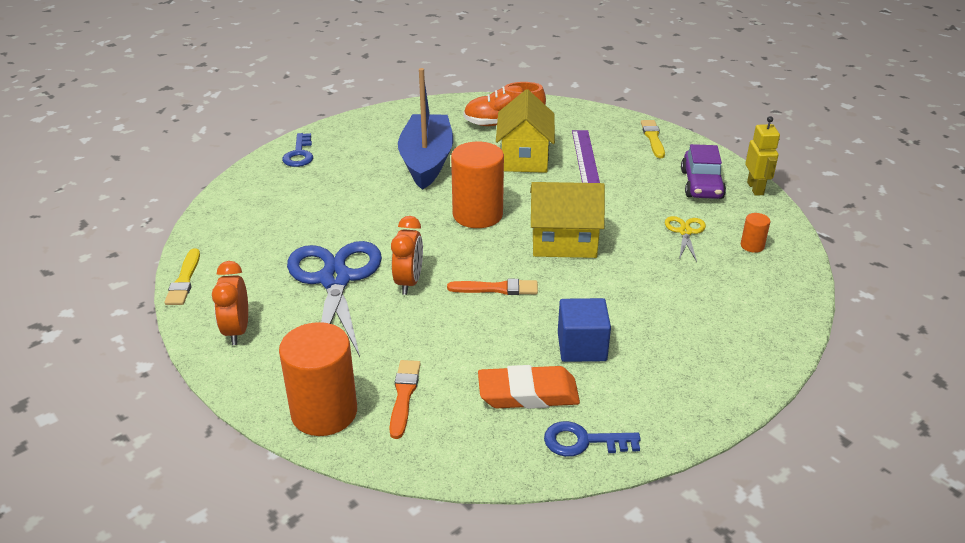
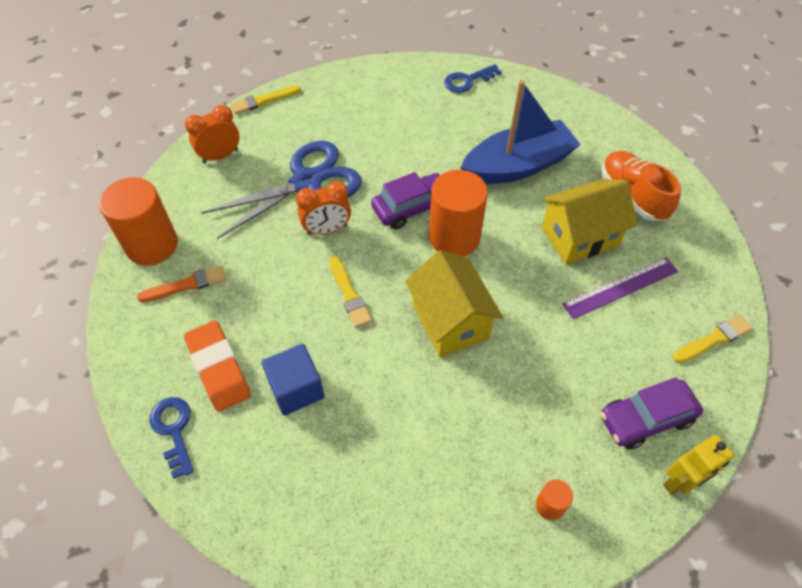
camera: 65 degrees right, 20 degrees up
orange brush [447,279,538,295] -> yellow brush [329,256,372,328]
yellow scissors [665,216,706,262] -> none
none -> purple car [371,172,441,229]

